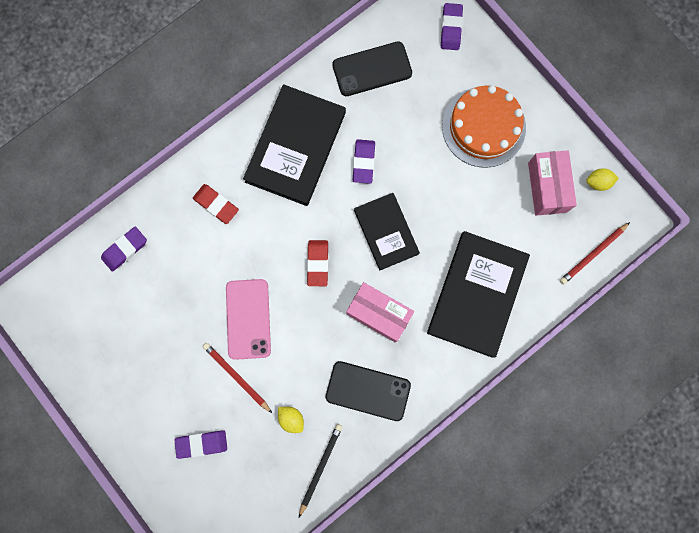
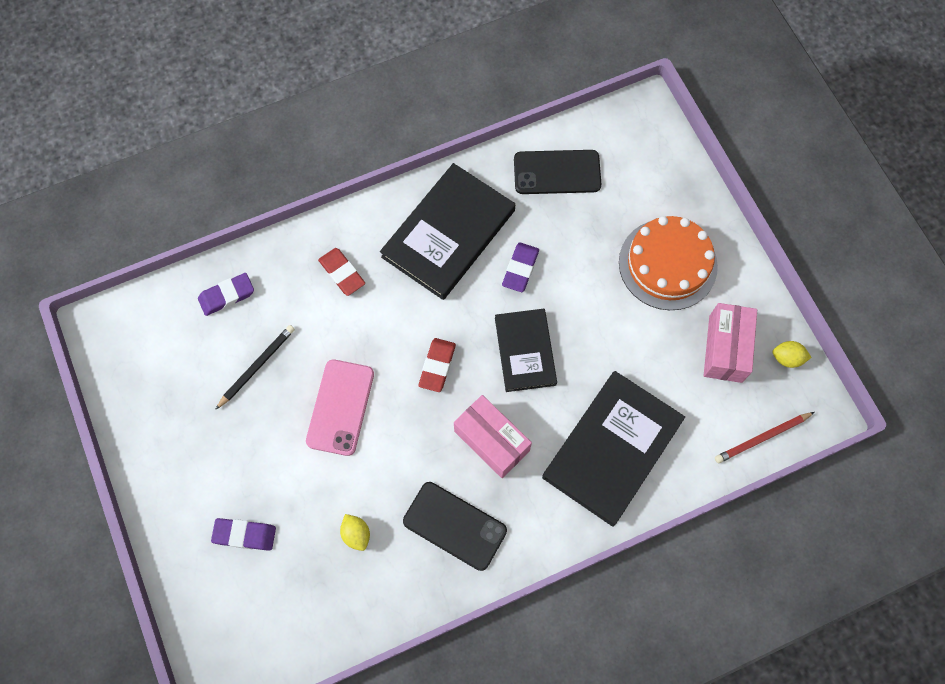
camera: 15 degrees right, 10 degrees down
red pencil [203,343,272,413] -> none
black pencil [299,424,343,517] -> black pencil moved to [215,325,295,410]
purple eraser [441,3,463,50] -> none

